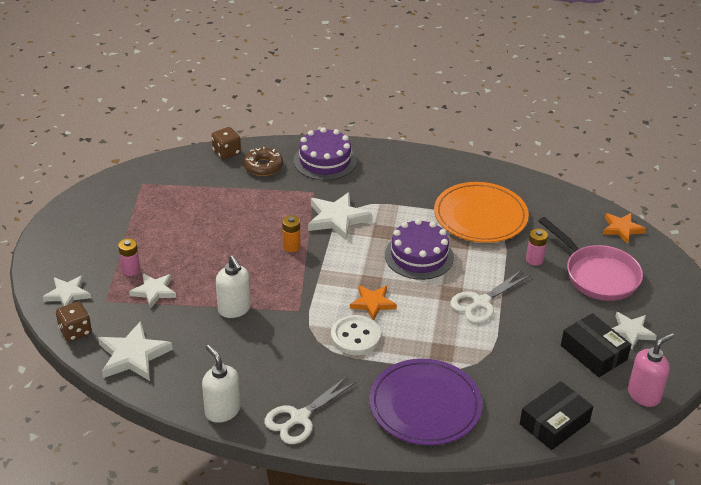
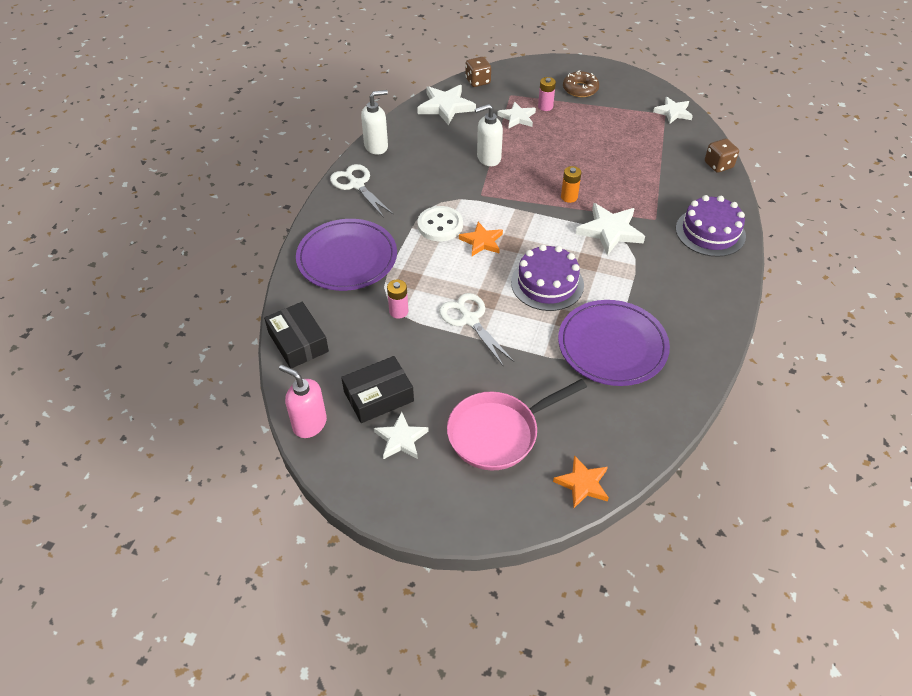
camera: 100 degrees right, 10 degrees up
white star [43,275,91,306] -> white star moved to [653,97,693,124]
brown donut [243,147,283,176] -> brown donut moved to [563,70,599,97]
orange plate [434,182,529,243] -> purple plate [558,300,670,386]
pink battery [526,228,548,266] -> pink battery moved to [387,279,408,319]
pink soap dispenser [628,333,674,407] -> pink soap dispenser turned 150 degrees clockwise [279,365,327,438]

